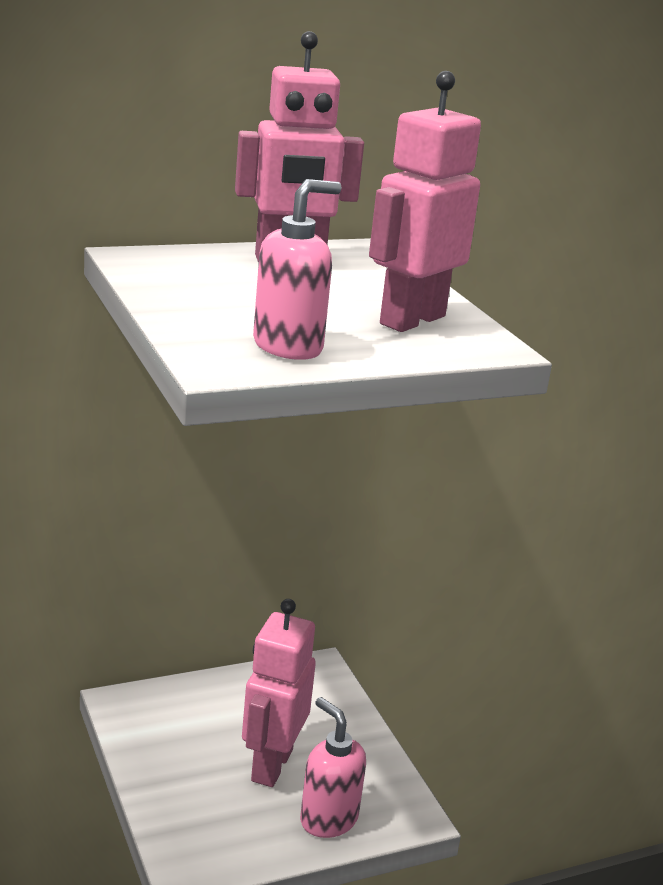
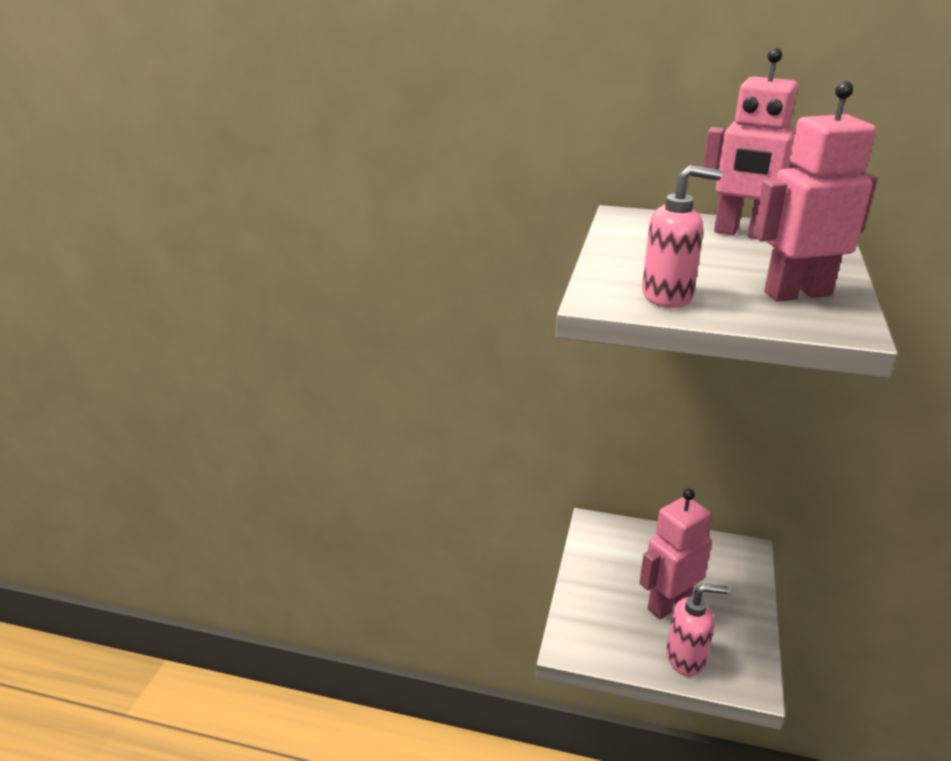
camera: 40 degrees right, 5 degrees up
pink soap dispenser [300,697,366,838] -> pink soap dispenser turned 90 degrees clockwise [666,584,729,676]

